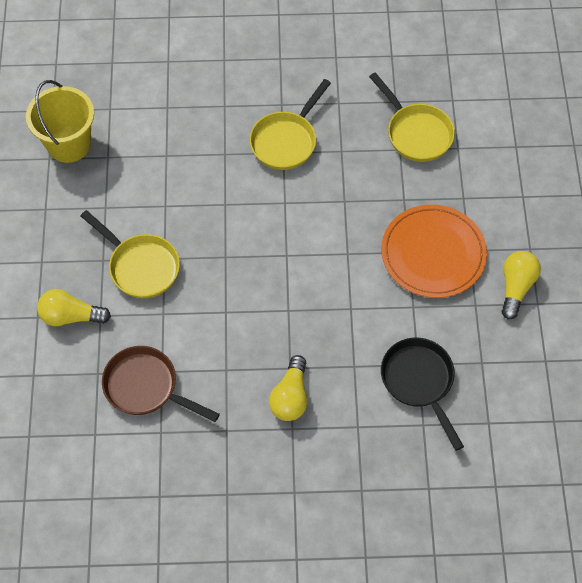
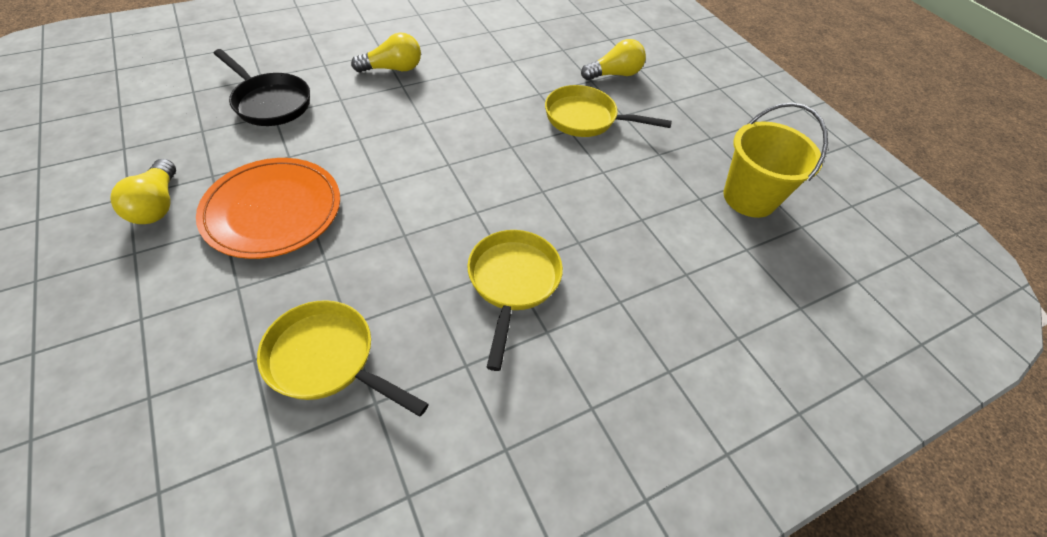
camera: 150 degrees right, 10 degrees down
brown pan [102,346,220,422] -> none
yellow light bulb [269,355,308,421] -> yellow light bulb turned 90 degrees clockwise [351,33,421,72]

